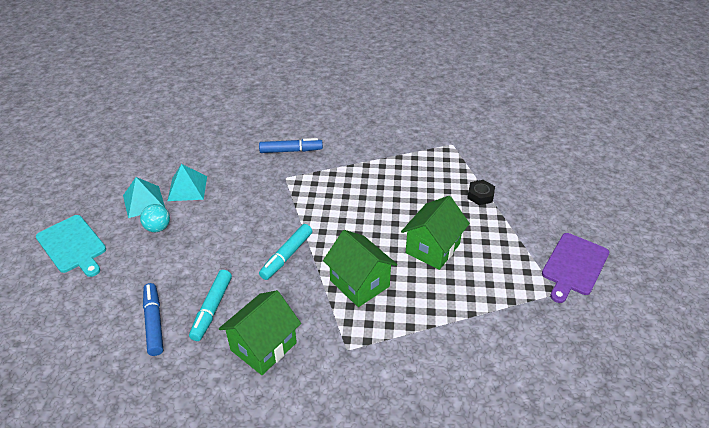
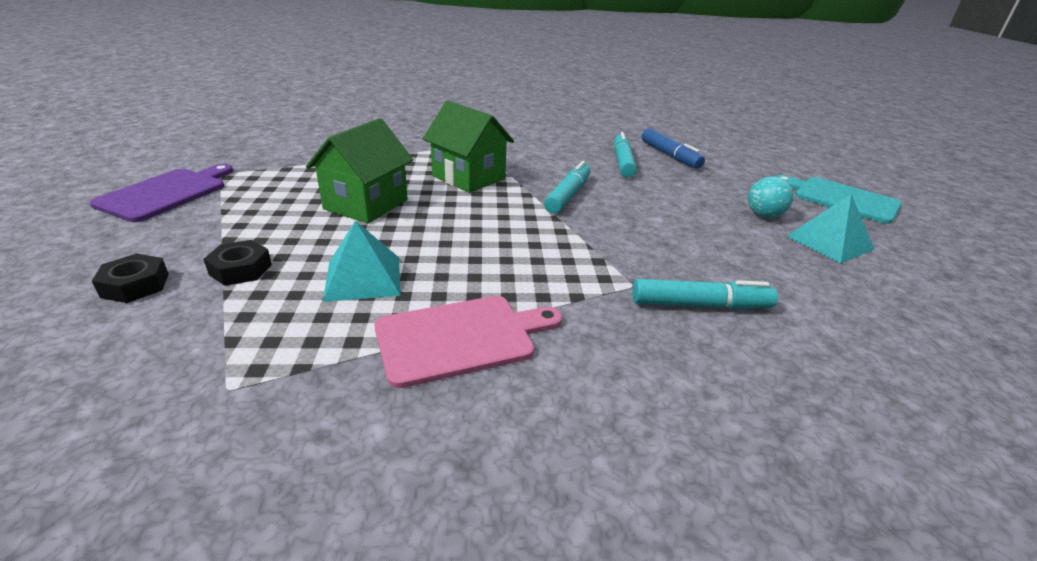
camera: 170 degrees right, 10 degrees down
turquoise pyramid [167,164,207,201] -> turquoise pyramid moved to [323,221,401,302]
green house [219,290,301,375] -> none
blue marker [259,138,323,153] -> none
none -> black nut [92,254,169,303]
none -> pink cutting board [374,296,563,388]
none -> turquoise marker [632,279,778,309]

